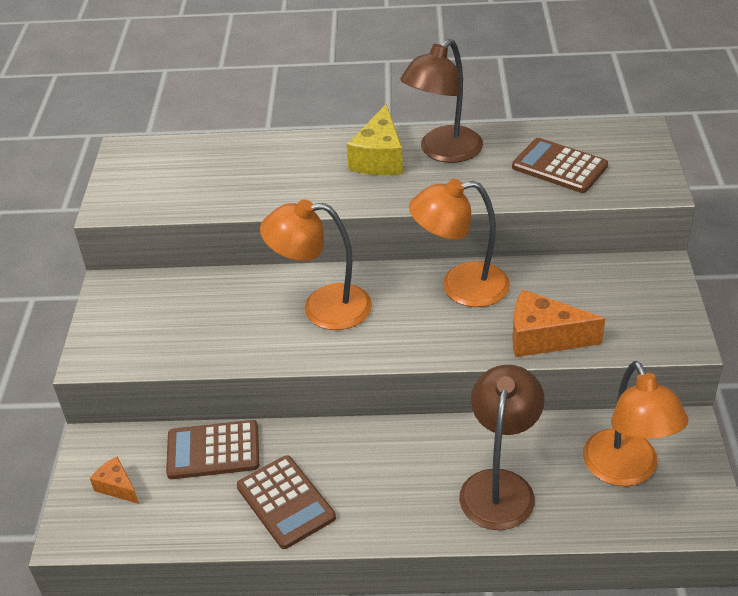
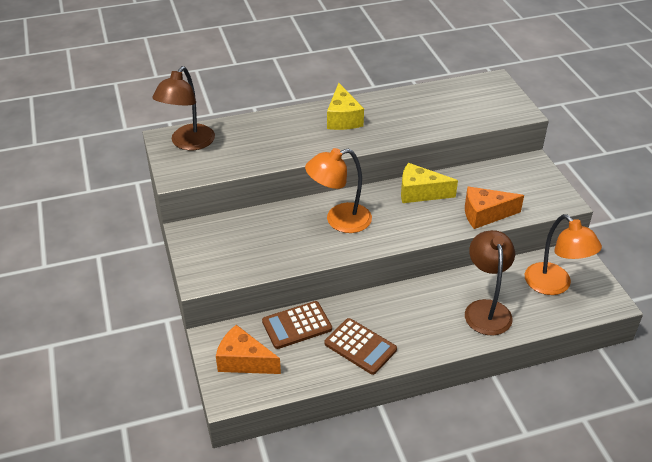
camera: 20 degrees left, 0 degrees up
orange cheese [90,457,139,504] -> orange cheese [216,325,281,374], size x1.79
brown lamp [400,39,483,163] -> brown lamp moved to [152,66,215,150]
orange lamp [409,179,510,307] -> yellow cheese [401,163,458,203]
brown calculator [512,138,608,193] -> none

